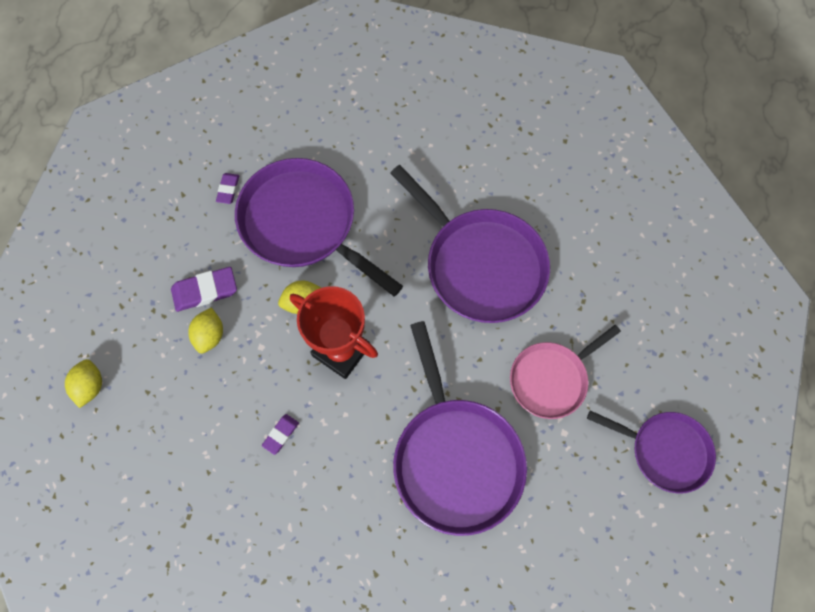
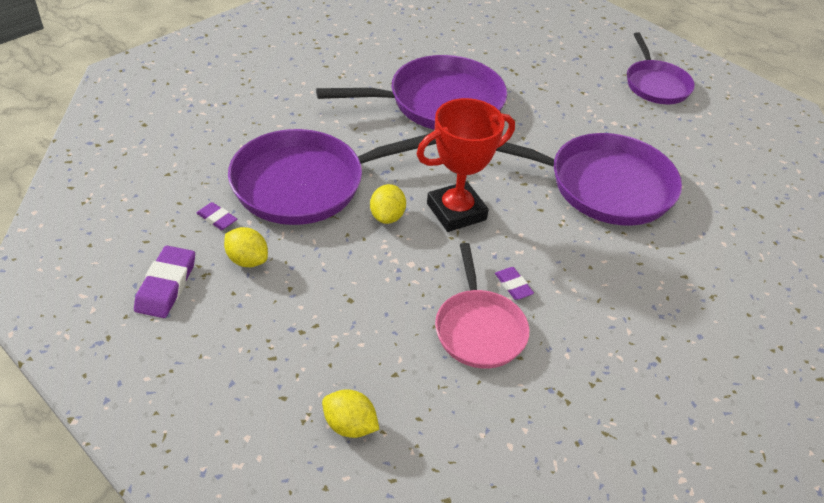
camera: 65 degrees left, 25 degrees down
purple eraser [171,267,237,312] -> purple eraser moved to [134,246,195,318]
yellow lemon [188,307,223,354] -> yellow lemon moved to [224,227,268,267]
pink pan [510,325,621,419] -> pink pan moved to [435,243,529,368]
purple pan [587,410,716,494] -> purple pan turned 120 degrees clockwise [627,32,695,104]

